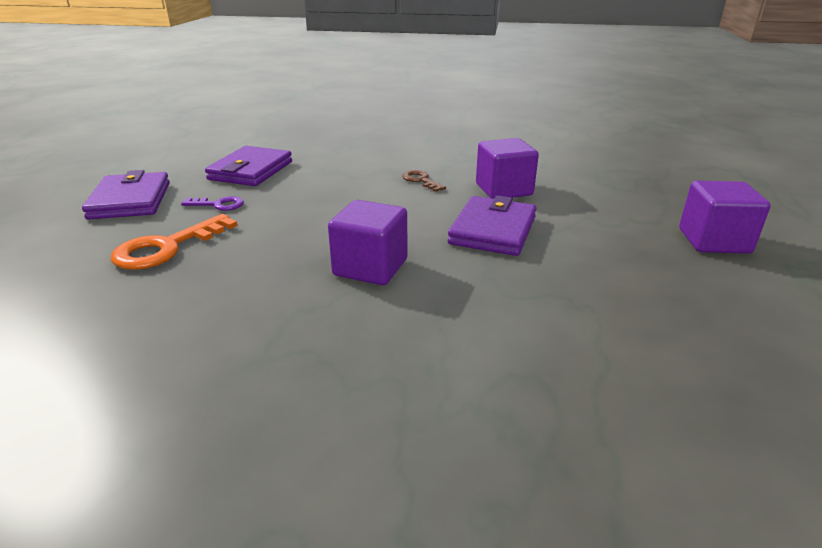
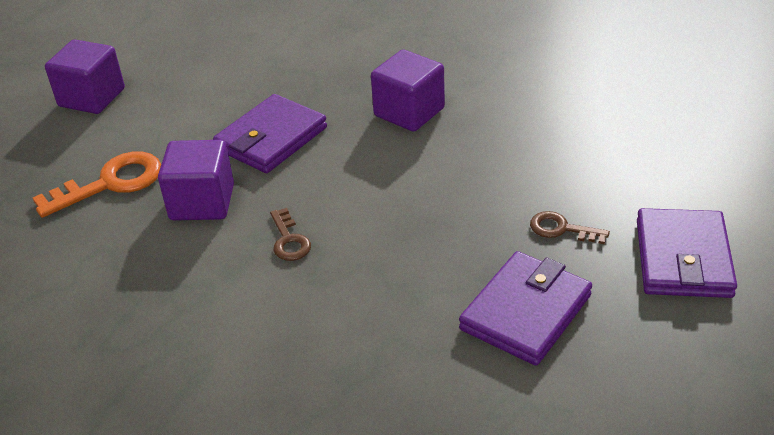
camera: 160 degrees left, 10 degrees up
orange key [111,214,238,270] -> orange key moved to [33,151,161,218]
purple key [181,196,244,211] -> brown key [530,211,610,244]

